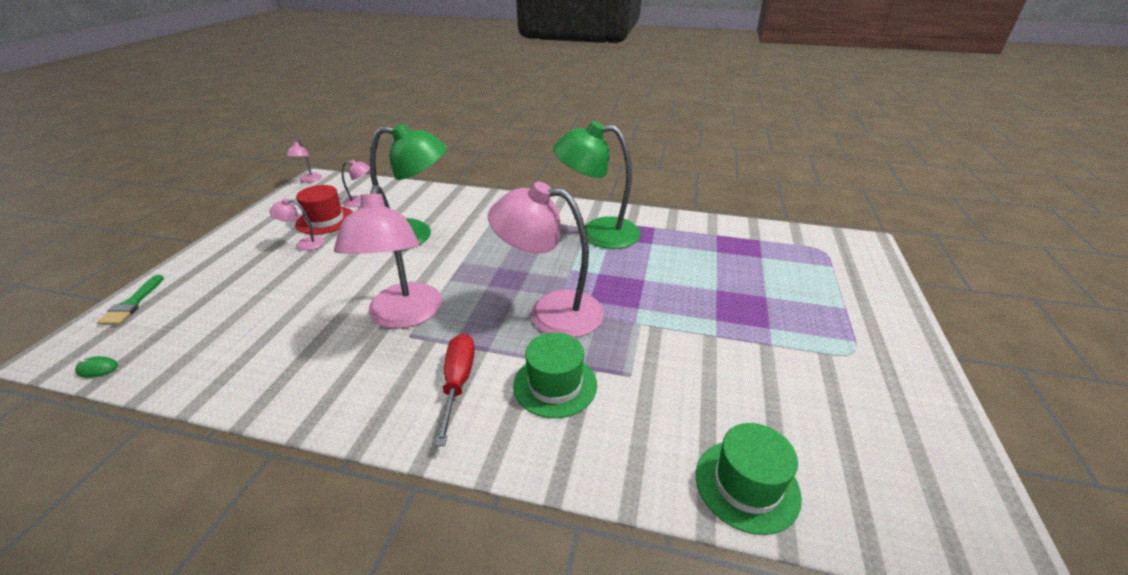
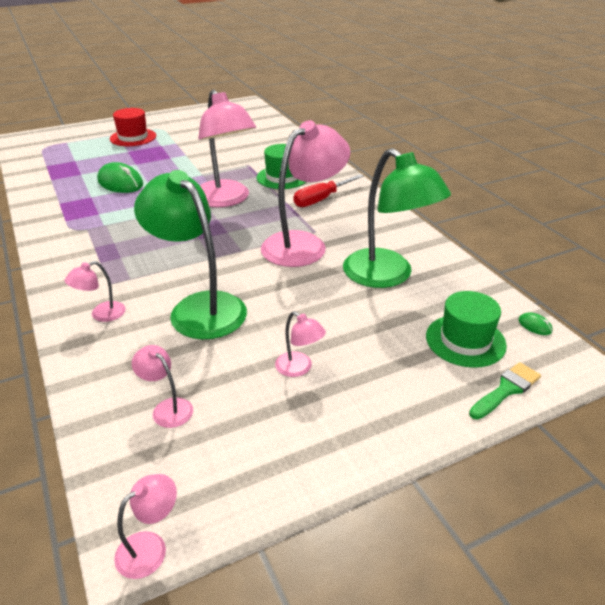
camera: 130 degrees left, 0 degrees up
red hat [295,185,353,235] -> red hat moved to [110,108,156,146]
green lamp [553,121,641,249] -> green lamp moved to [343,148,451,288]
green hat [696,423,802,535] -> green hat moved to [426,291,507,368]
none -> pink lamp [65,261,126,322]
none -> green mouse [97,162,143,193]

